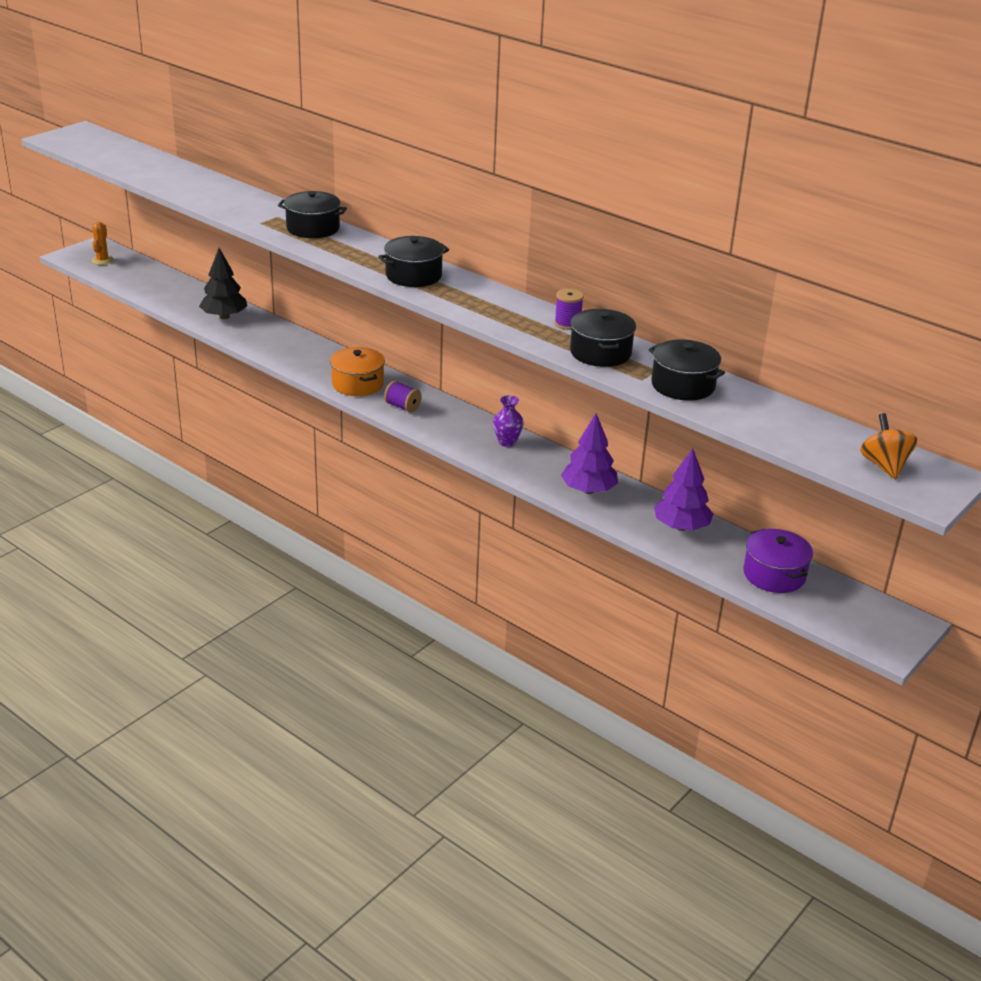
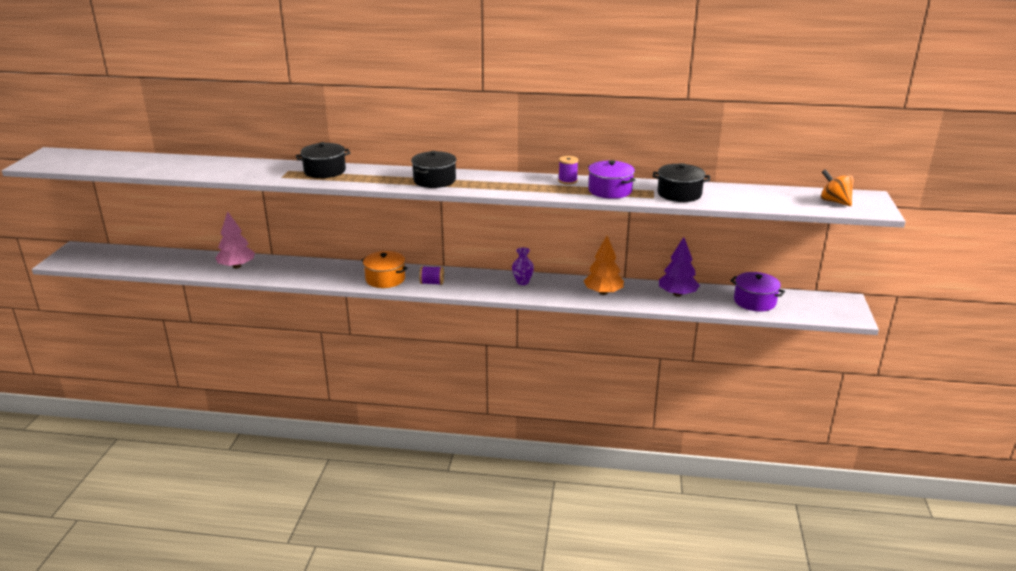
camera: 30 degrees left, 5 degrees down
orange cactus [92,222,114,265] -> none
black tree [199,248,247,319] -> pink tree [216,211,255,268]
purple tree [561,413,618,494] -> orange tree [584,236,624,295]
black pot [570,309,636,367] -> purple pot [588,160,635,199]

